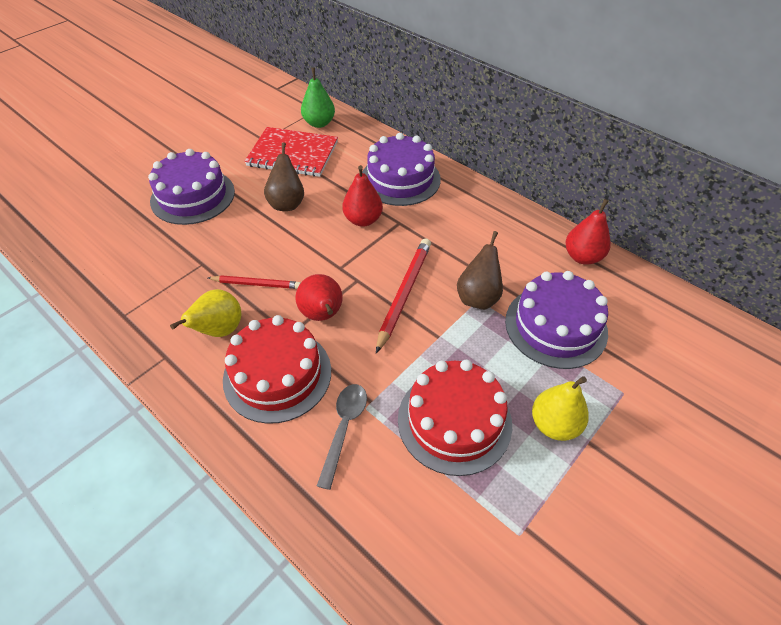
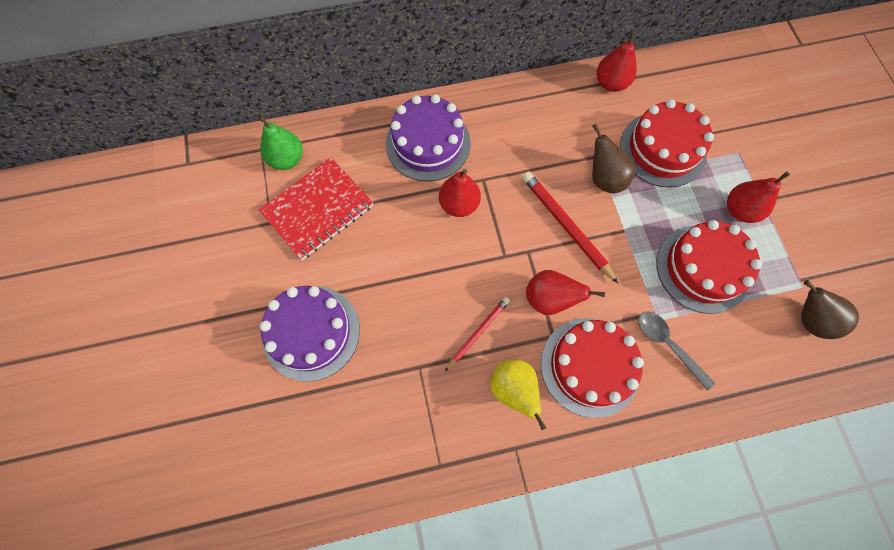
camera: 55 degrees left, 20 degrees up
brown pear [264,142,304,211] -> brown pear moved to [801,280,859,339]
purple cake [505,271,608,369] -> red cake [620,99,714,188]
yellow pear [532,376,589,441] -> red pear [727,171,790,223]

